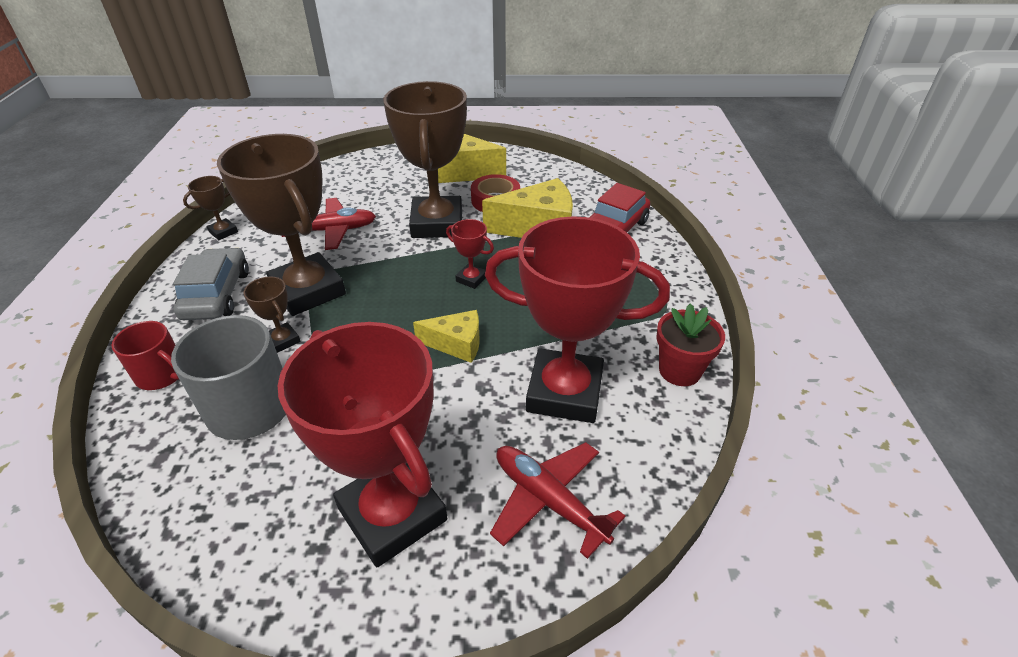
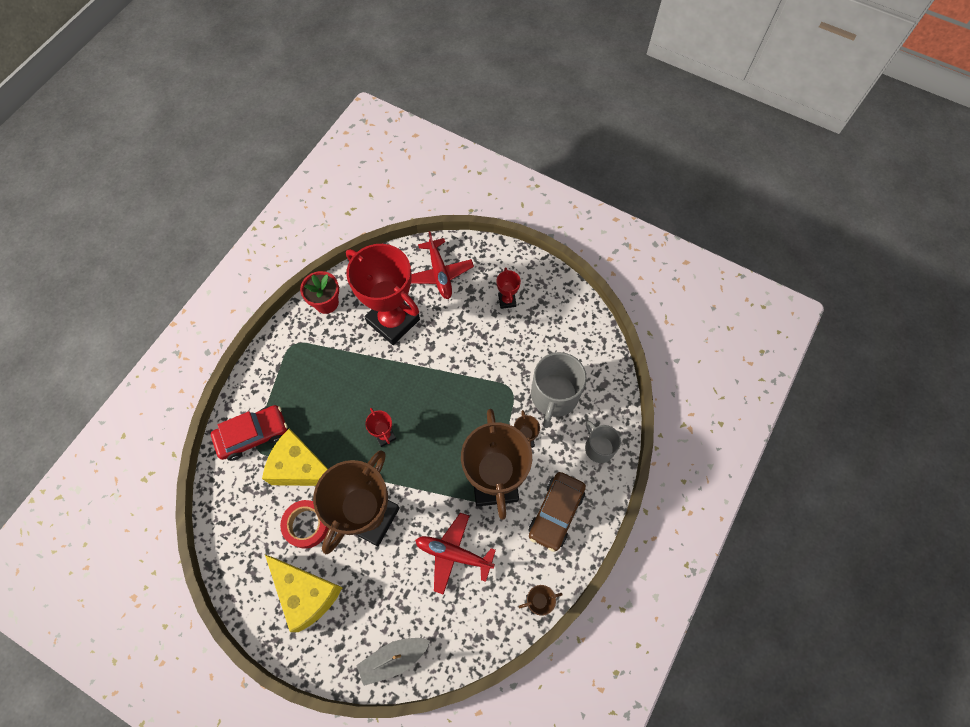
camera: 150 degrees left, 25 degrees up
red mug [112,321,179,390] -> grey mug [585,421,621,463]
grey car [173,247,249,320] -> brown car [529,472,586,552]
red trophy [278,322,447,567] -> red trophy [496,267,521,309], size x0.42
yellow cheese [413,310,480,363] -> none
none -> grey boat [356,638,430,686]

